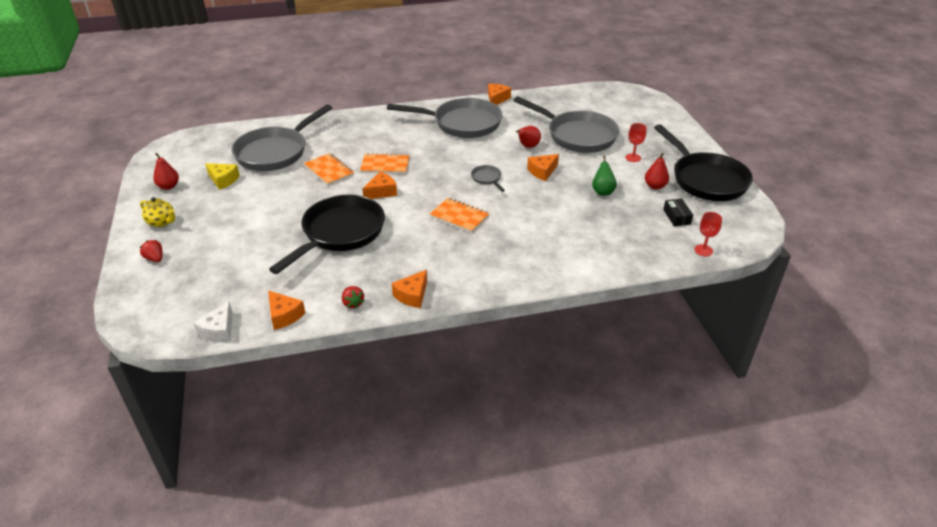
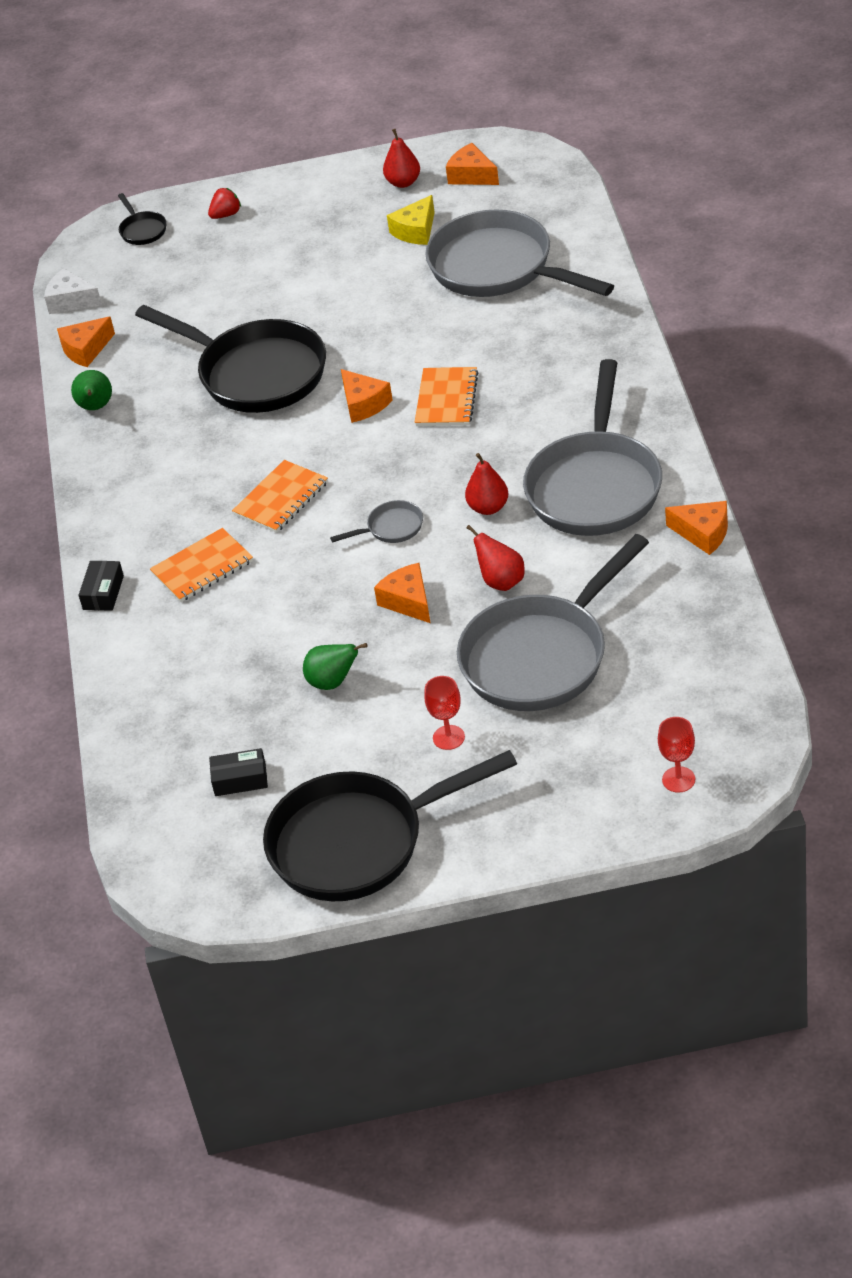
camera: 100 degrees right, 5 degrees up
yellow teapot [140,197,175,227] -> none
orange notebook [304,153,354,186] -> orange notebook moved to [150,528,253,602]
red strawberry [342,286,364,309] -> green pear [71,370,112,410]
orange cheese [392,270,427,308] -> orange cheese moved to [446,143,499,185]
red pear [645,153,669,190] -> red pear moved to [465,453,508,515]
red goblet [694,212,722,256] -> red goblet moved to [658,717,695,793]
none -> black box [79,561,124,611]
none -> black pan [118,193,167,245]

